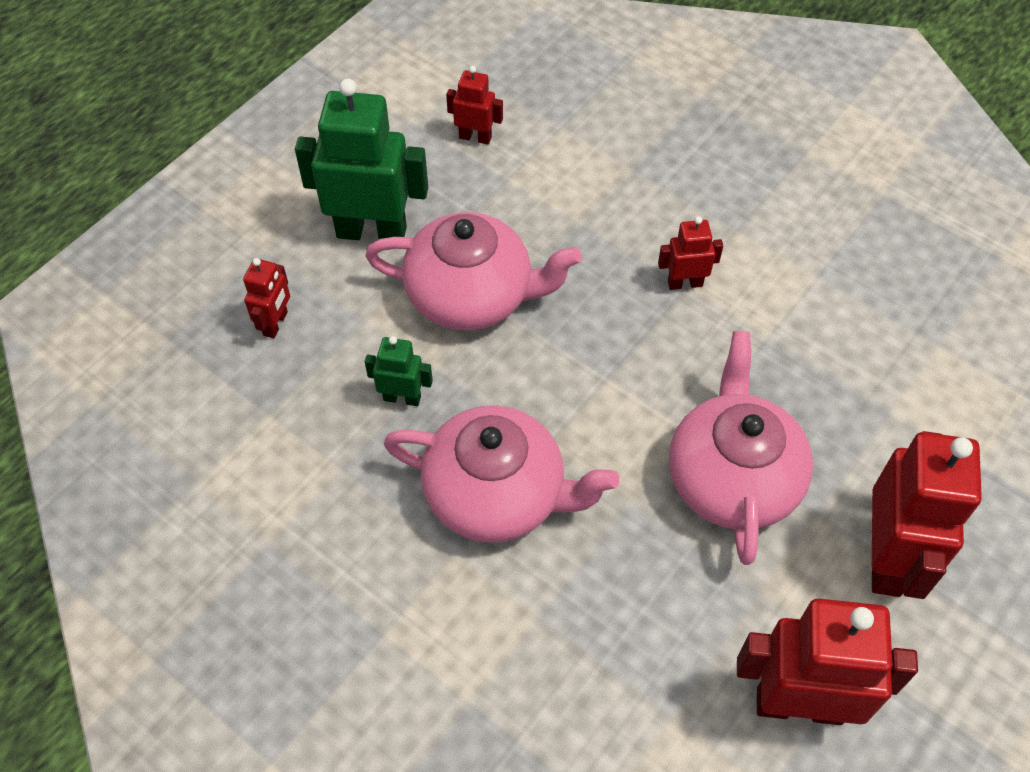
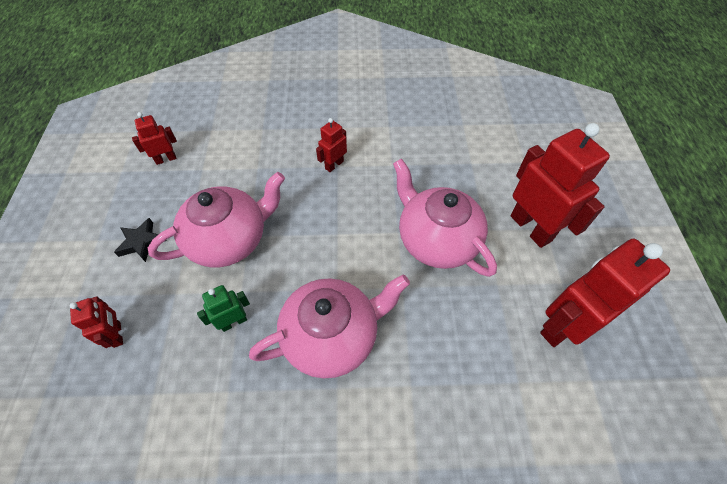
camera: 40 degrees left, 0 degrees up
green robot [295,79,428,240] -> black star [114,218,167,262]

